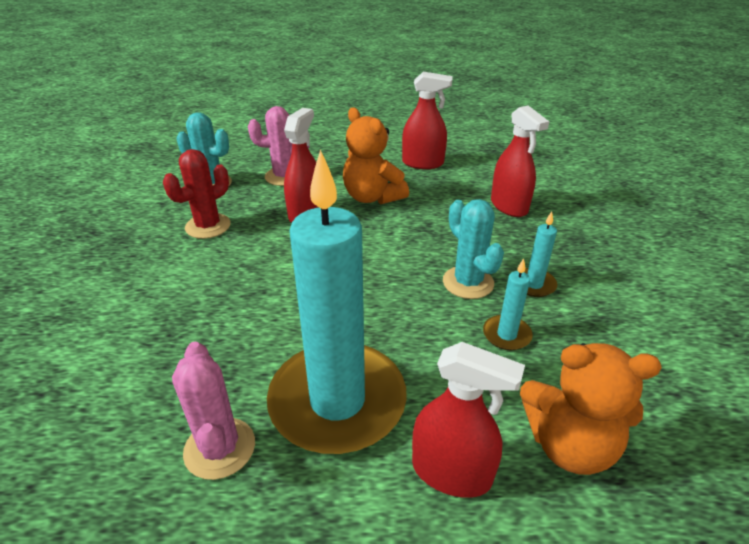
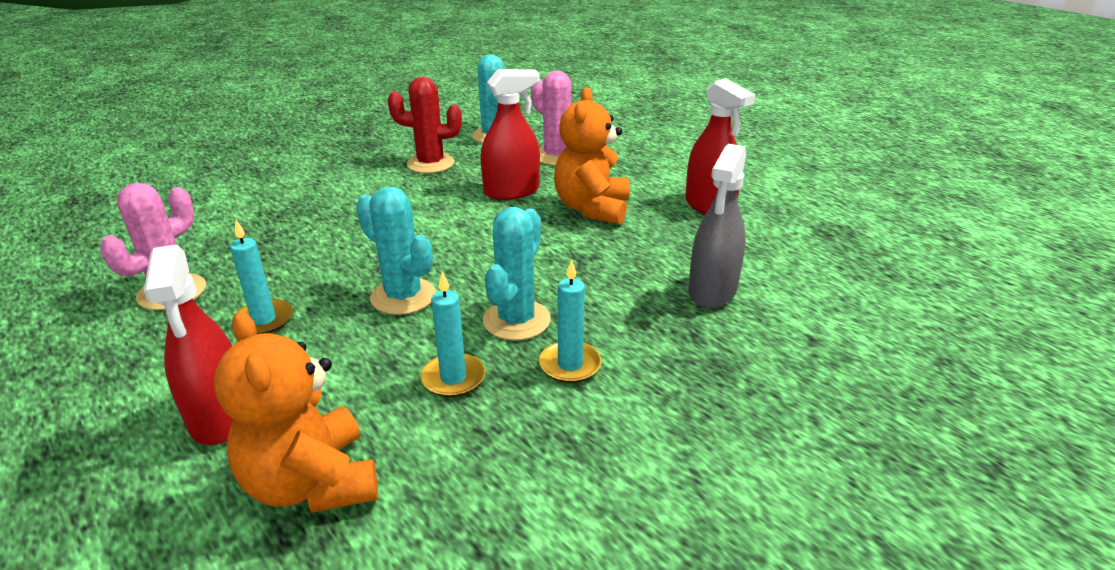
camera: 50 degrees right, 5 degrees down
turquoise candle [267,149,407,454] -> turquoise candle [230,220,293,334], size x0.40
red spray bottle [491,105,549,217] -> grey spray bottle [688,144,746,308]
none -> turquoise cactus [356,186,436,315]

